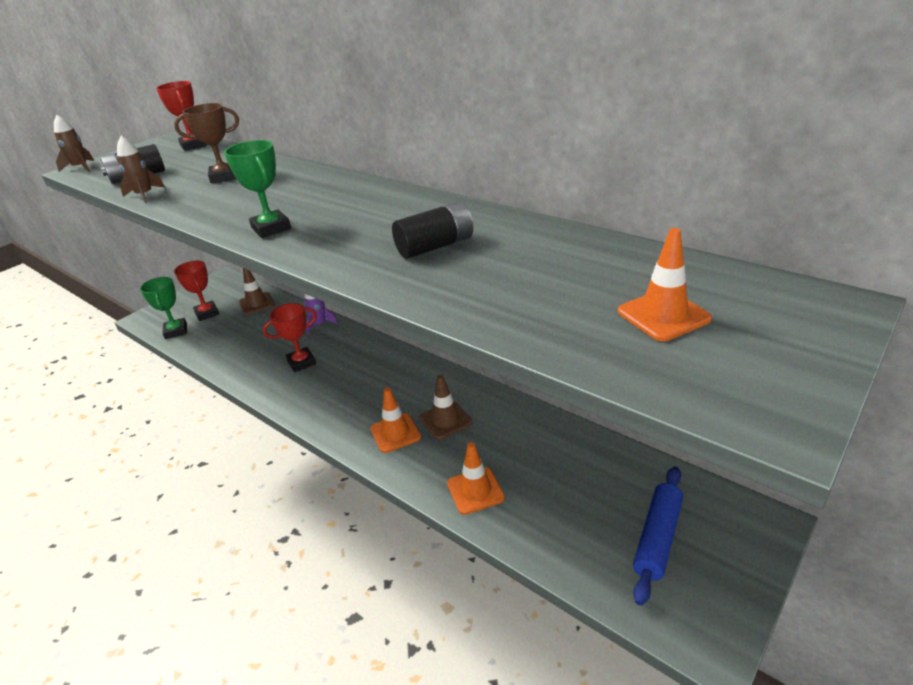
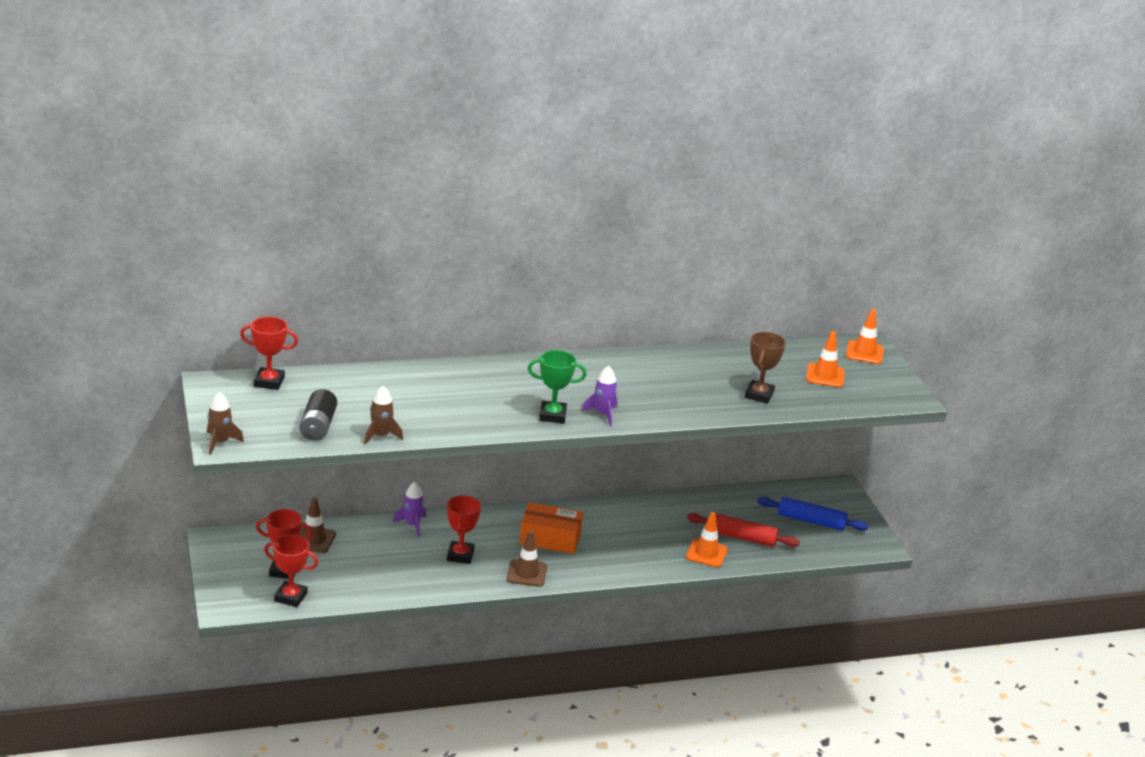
camera: 60 degrees left, 5 degrees down
green trophy [140,277,187,339] -> red trophy [264,534,318,607]
brown trophy [174,103,239,183] -> brown trophy moved to [745,332,786,404]
orange traffic cone [370,387,421,453] -> orange traffic cone moved to [846,309,884,364]
black battery [392,202,473,259] -> none
brown traffic cone [420,374,472,440] -> brown traffic cone moved to [507,531,547,587]
blue rolling pin [633,467,683,606] -> blue rolling pin turned 45 degrees counterclockwise [757,497,869,531]
none -> orange box [520,502,583,554]
none -> purple rocket [582,366,618,426]
none -> red rolling pin [687,513,800,547]

